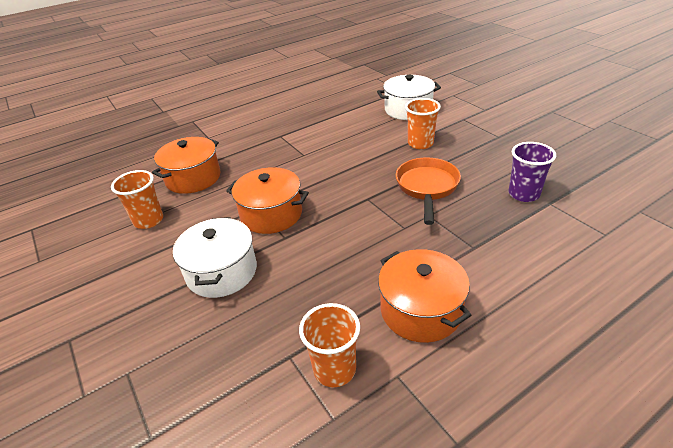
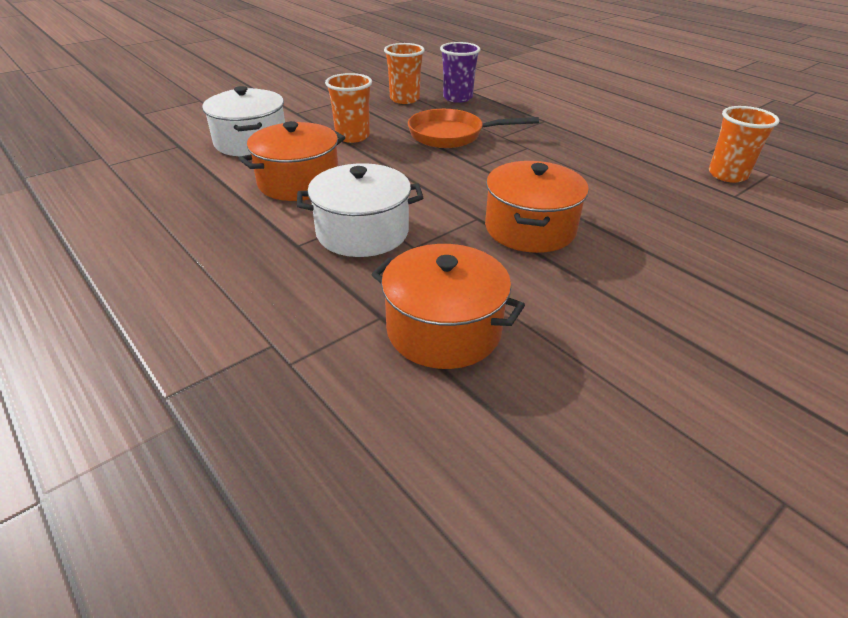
camera: 100 degrees left, 0 degrees up
orange cup [111,170,163,229] -> orange cup moved to [384,43,425,104]
white pot [173,217,257,298] -> white pot moved to [297,163,423,257]
orange pot [378,249,471,343] -> orange pot moved to [239,121,345,201]

